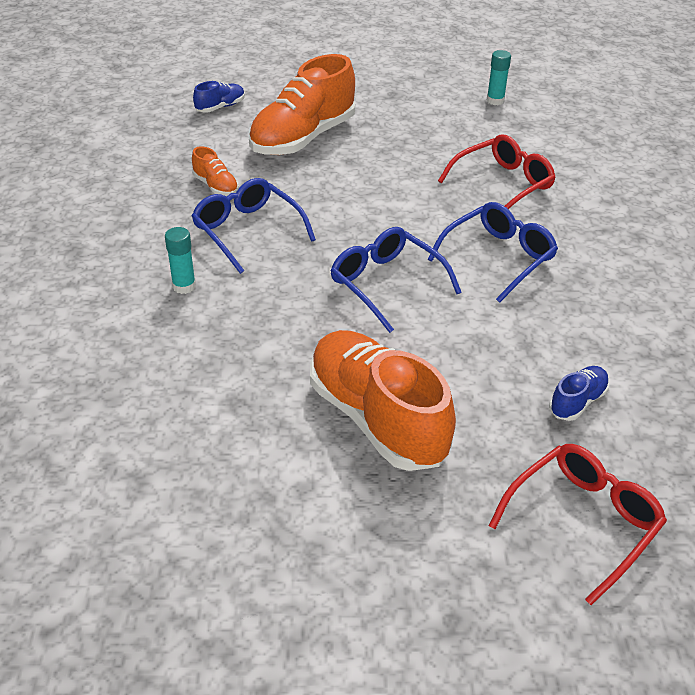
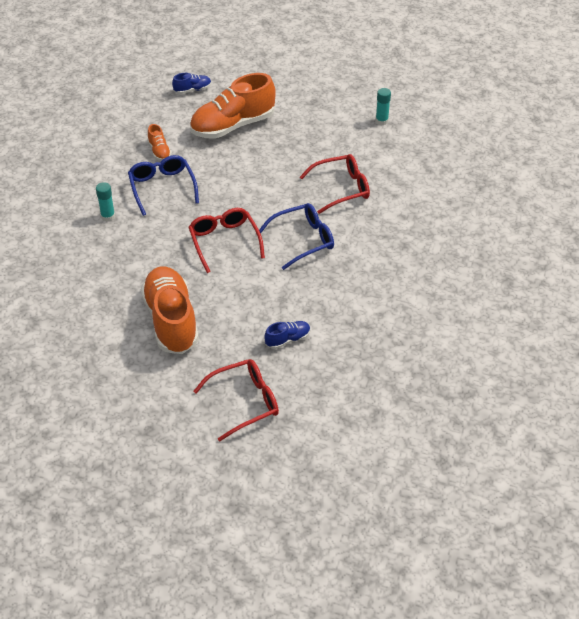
camera: 20 degrees right, 5 degrees up
blue glasses [331,227,462,333] -> red glasses [188,208,265,273]

